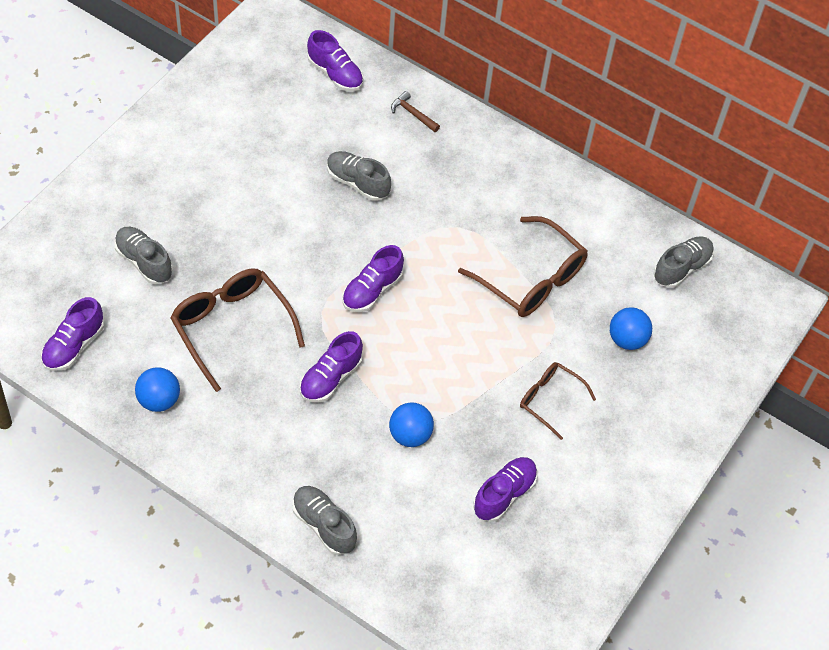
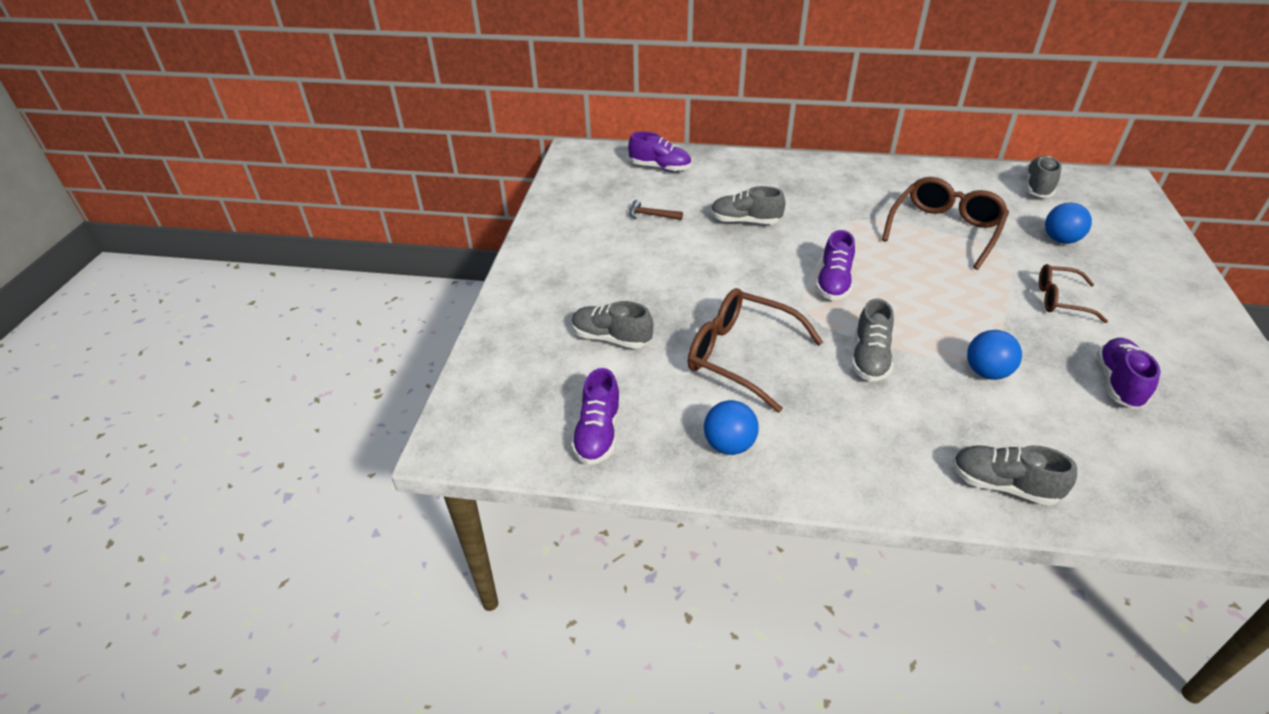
camera: 20 degrees left, 15 degrees down
purple shoe [300,331,363,403] -> grey shoe [851,299,894,381]
brown hammer [391,91,440,132] -> brown hammer moved to [629,200,683,220]
brown glasses [458,216,588,317] -> brown glasses turned 75 degrees counterclockwise [882,177,1009,270]

